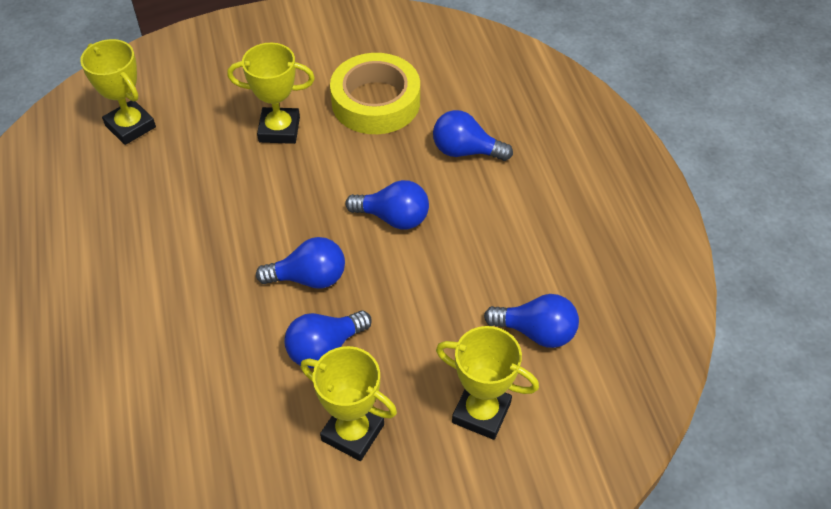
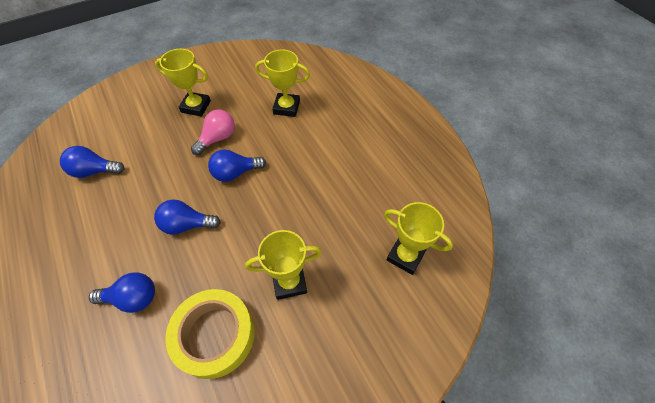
camera: 165 degrees right, 5 degrees up
blue light bulb [284,310,372,368] -> pink light bulb [191,109,235,155]
yellow trophy [436,326,539,440] -> yellow trophy moved to [255,49,310,117]

